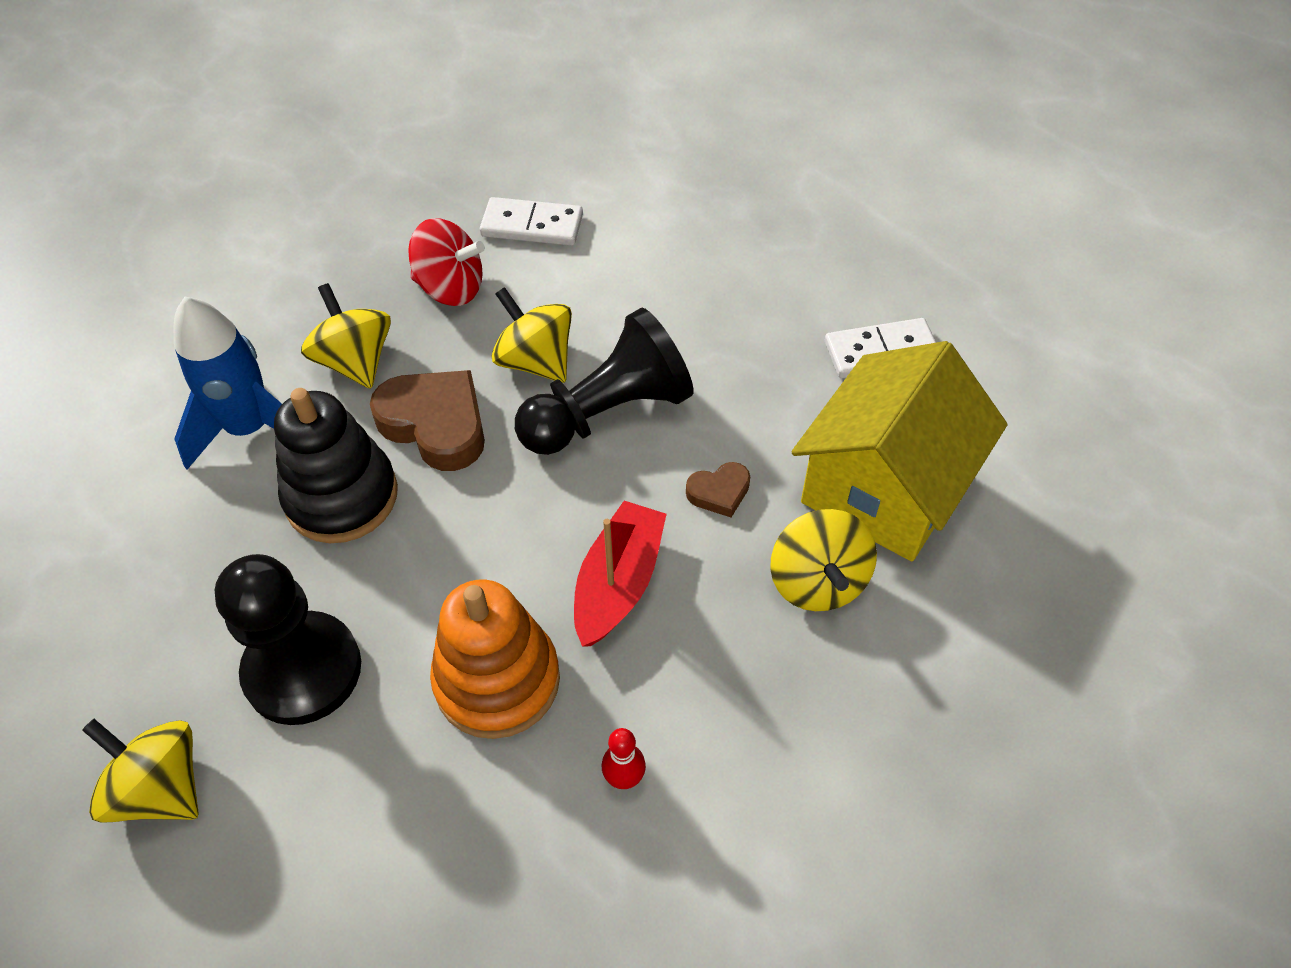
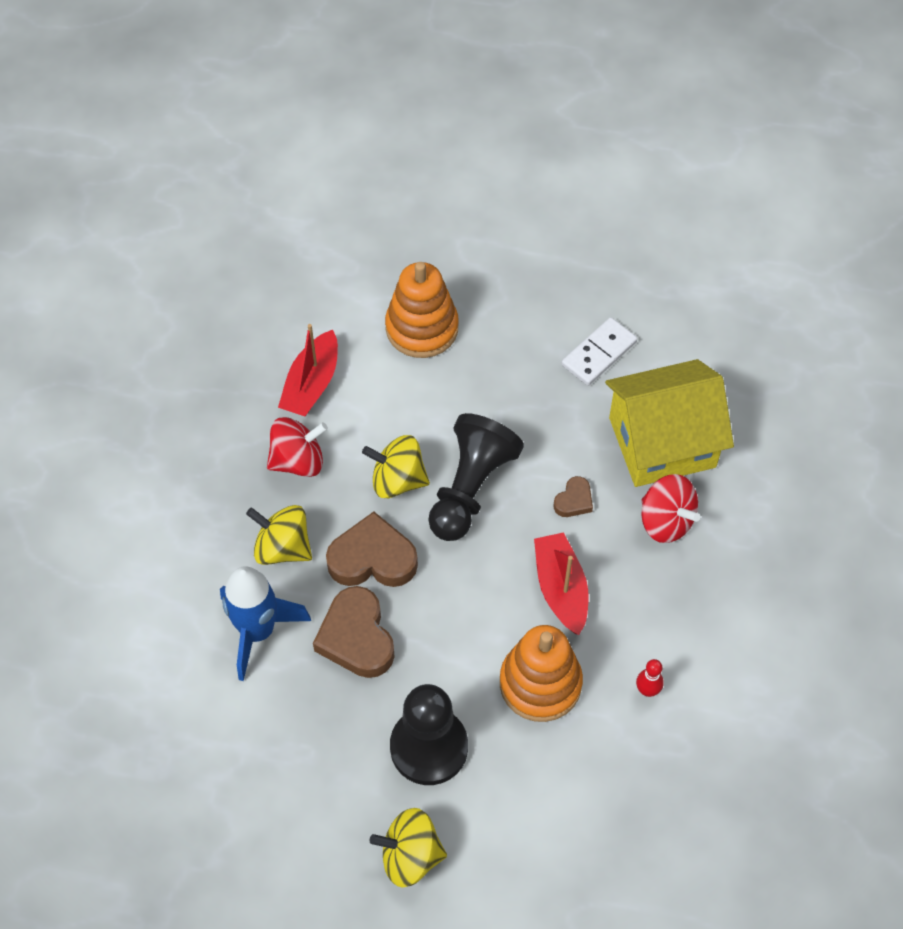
camera: 35 degrees left, 5 degrees up
black stacking toy [274,388,398,543] -> brown heart [313,586,395,678]
white domino [480,197,583,246] -> red boat [278,324,338,416]
yellow spinning top [770,509,877,611] -> red spinning top [642,474,700,543]
yellow house [791,341,1008,561] -> yellow house turned 75 degrees clockwise [605,359,734,487]
none -> orange stacking toy [385,262,459,358]

